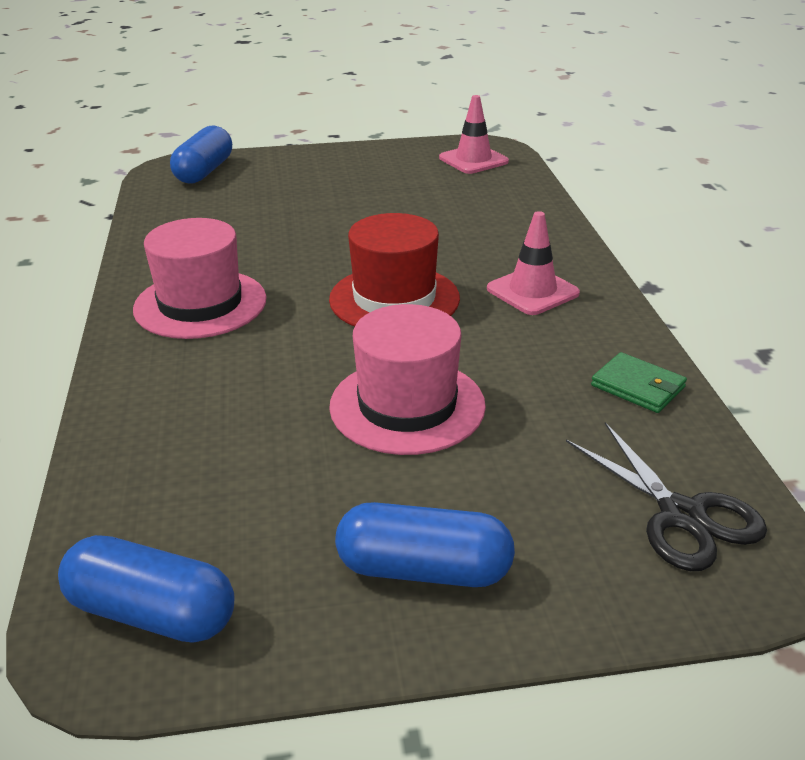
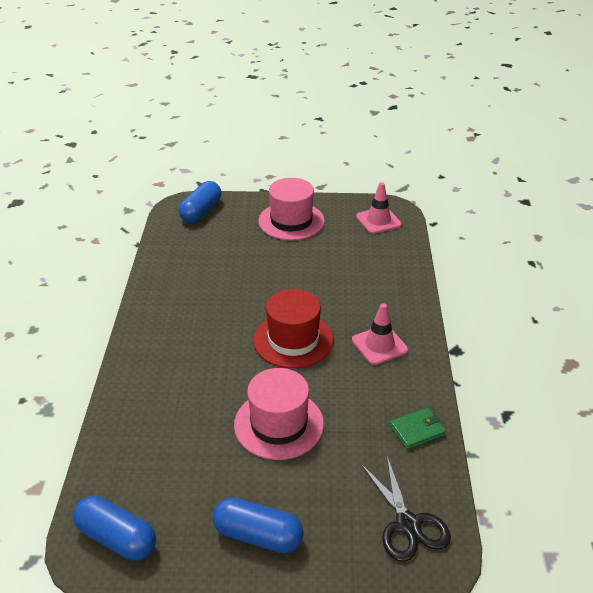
camera: 10 degrees right, 5 degrees up
pink hat [133,218,266,339] -> pink hat moved to [258,178,325,240]
green wallet [591,352,687,413] -> green wallet turned 75 degrees counterclockwise [390,407,446,450]

